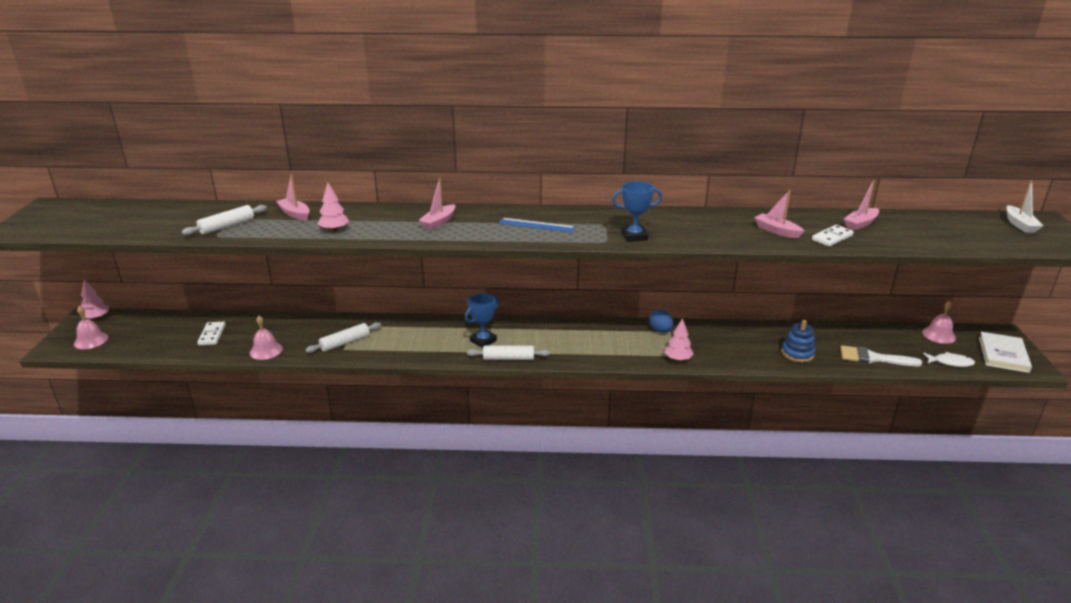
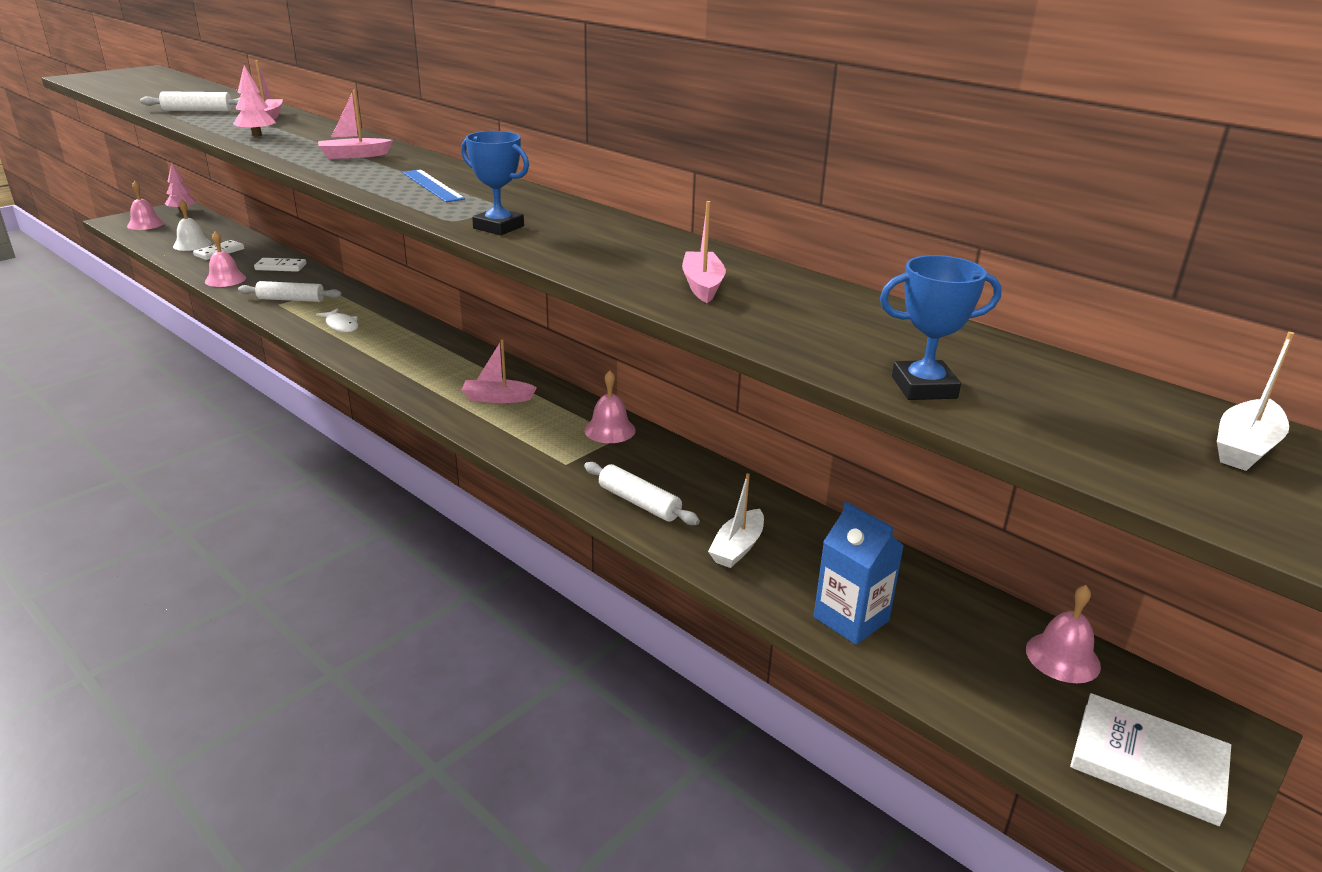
camera: 40 degrees right, 0 degrees up
blue trophy [465,293,499,348] -> blue trophy moved to [880,255,1002,400]
white rolling pin [467,345,550,360] -> white rolling pin moved to [584,462,700,525]
blue egg [649,310,673,332] -> pink bell [584,370,636,443]
pink tree [664,318,694,361] -> none
blue stacking toy [782,320,816,362] -> white boat [708,473,764,568]
white domino [812,225,854,247] -> white domino moved to [254,258,306,272]
white brush [840,345,922,366] -> blue carton [814,502,904,645]
pink boat [844,180,879,230] -> pink boat moved to [461,339,537,403]
white fish [923,352,975,367] -> white fish moved to [316,308,358,333]
white book [979,332,1032,373] -> white book turned 60 degrees clockwise [1070,693,1231,826]
none -> white bell [173,200,211,251]

